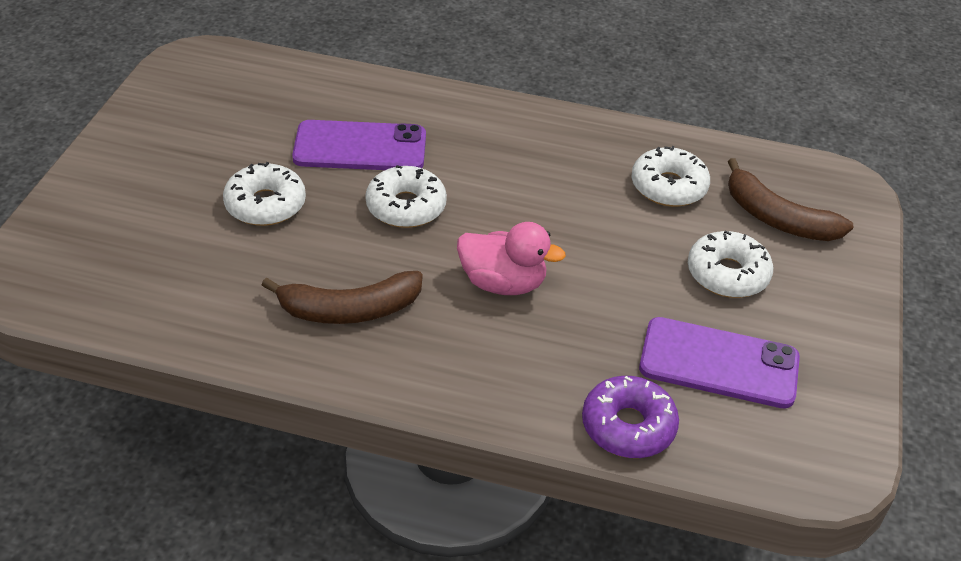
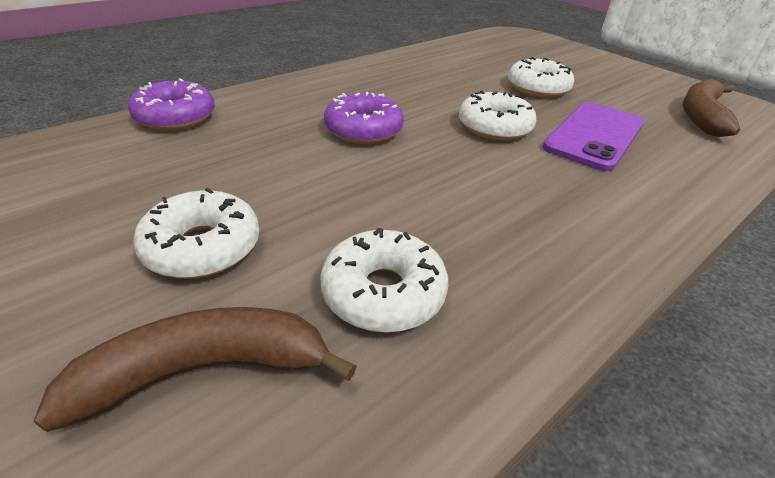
camera: 125 degrees right, 5 degrees down
brown banana [262,271,423,324] -> brown banana moved to [683,78,740,137]
pink duck [457,222,566,295] -> purple donut [324,92,404,144]
purple phone [639,317,800,408] -> none

